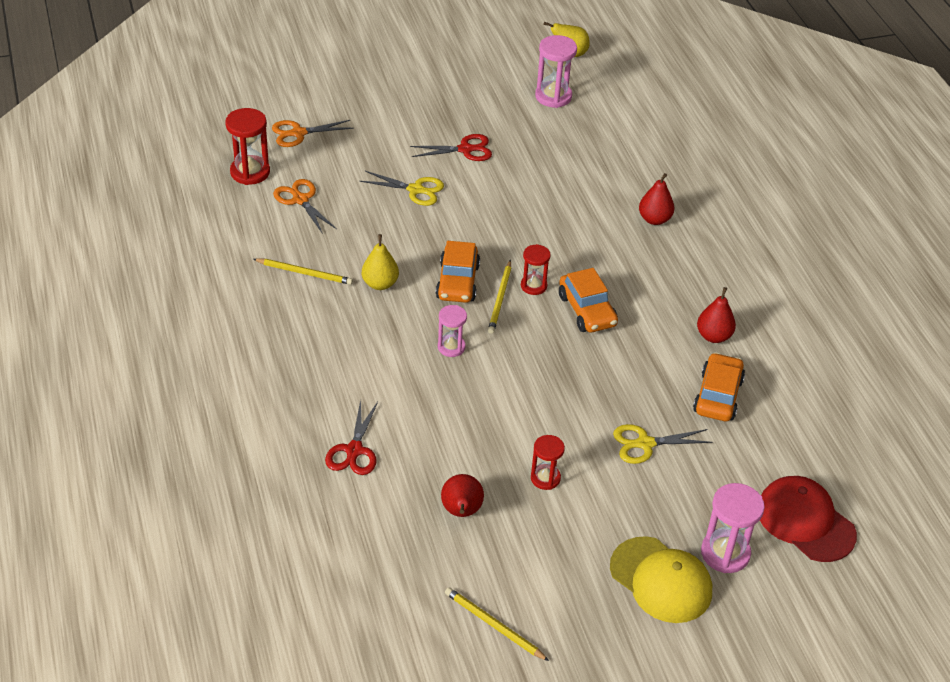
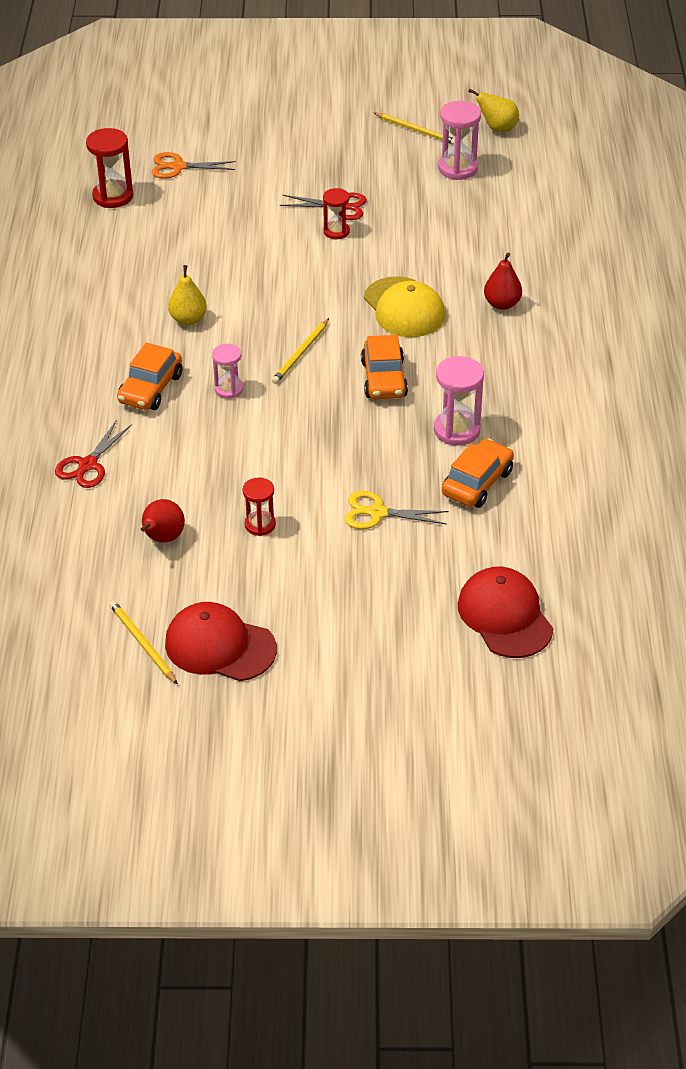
camera: 20 degrees right, 0 degrees up
yellow pencil [253,258,353,285] -> yellow pencil moved to [374,113,455,144]
orange scissors [273,179,336,234] -> none
yellow scissors [360,171,444,206] -> none
orange car [436,241,480,303] -> orange car moved to [117,343,183,410]
red hourglass [521,244,551,295] -> red hourglass moved to [323,188,350,239]
yellow cap [610,536,712,623] -> yellow cap moved to [364,276,445,337]
red pear [697,287,736,343] -> none
pink hourglass [701,483,765,573] -> pink hourglass moved to [434,356,484,446]
none -> red cap [165,602,277,681]

